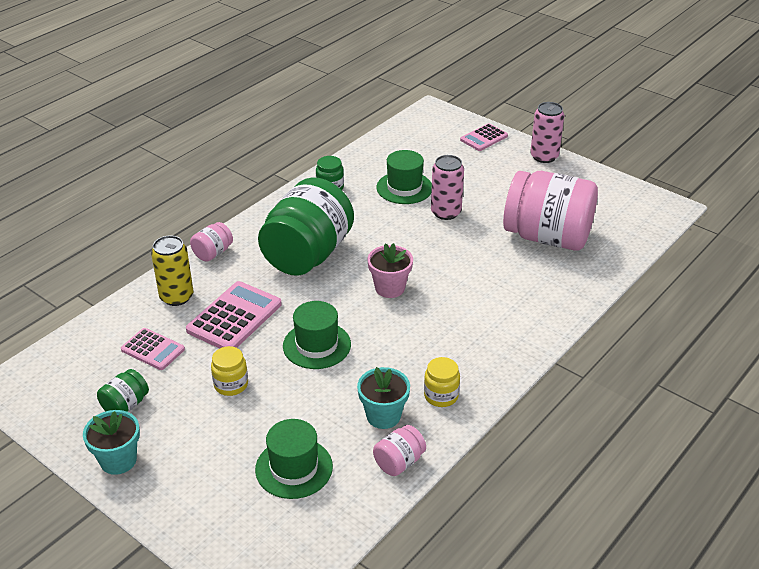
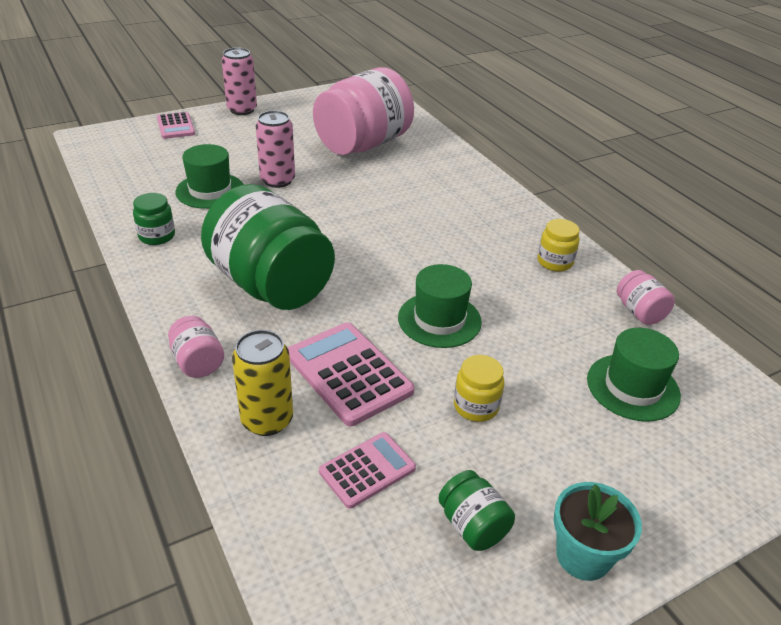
camera: 70 degrees left, 0 degrees up
turquoise flower pot [357,367,410,429] -> none
pink flower pot [367,243,413,298] -> none

